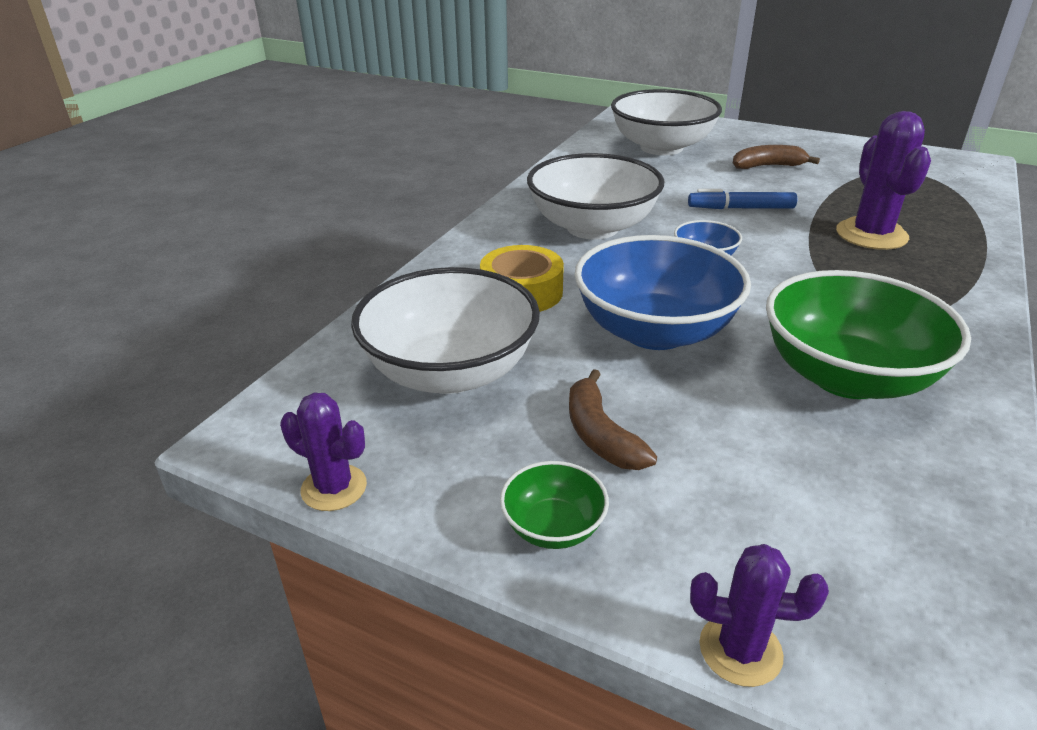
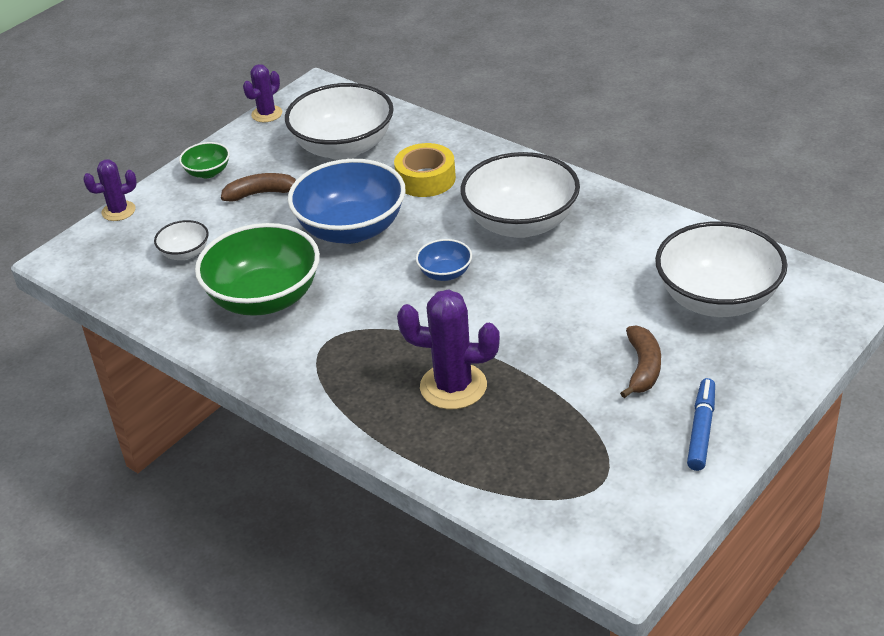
camera: 105 degrees right, 5 degrees up
blue marker [688,189,797,209] -> blue marker moved to [687,378,715,471]
purple cactus [690,544,829,687] -> purple cactus turned 45 degrees clockwise [83,159,137,221]
none -> white bowl [154,220,209,260]

